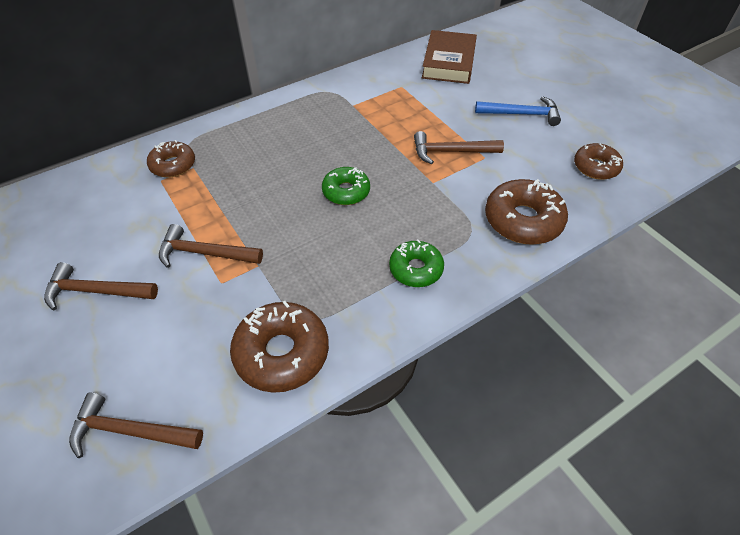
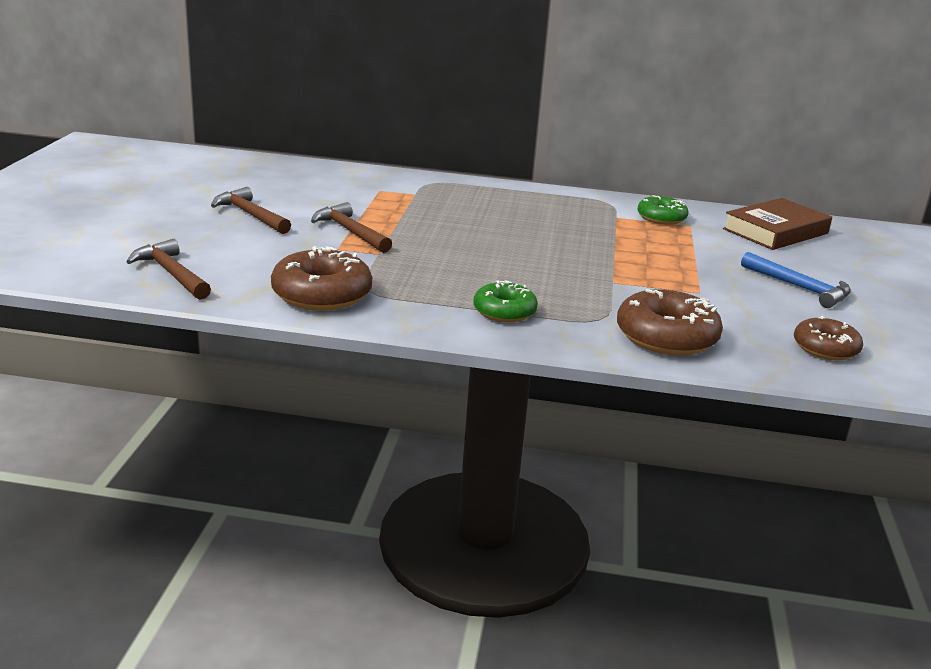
camera: 40 degrees right, 25 degrees down
brown donut [147,140,195,177] -> none
green donut [322,167,370,205] -> green donut moved to [637,195,688,225]
brown hammer [414,131,504,164] -> none

